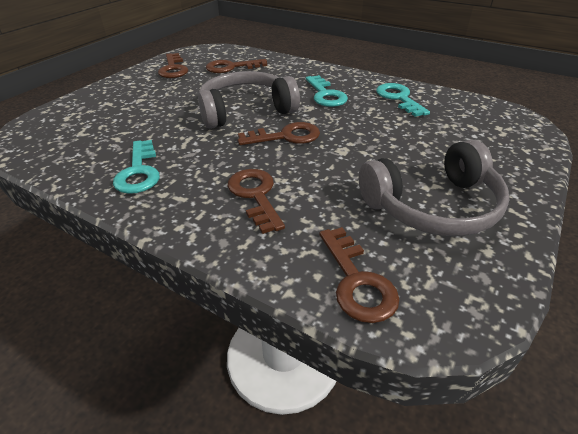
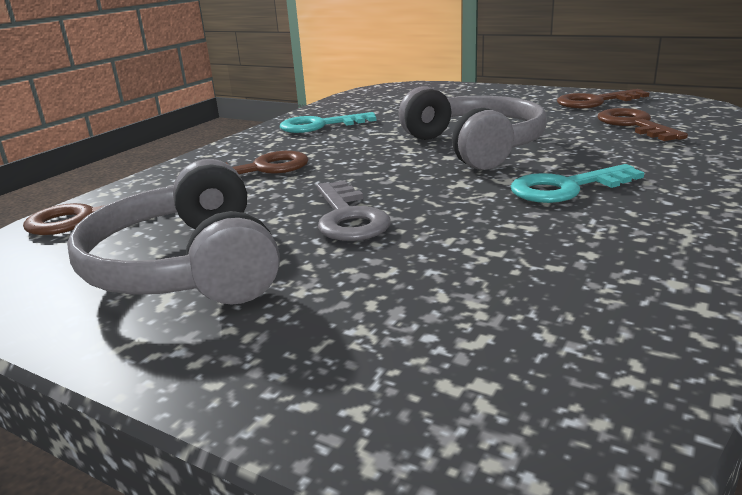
camera: 90 degrees right, 15 degrees down
brown key [238,122,320,145] -> none
turquoise key [376,83,430,117] -> none
none -> grey key [317,181,391,241]

